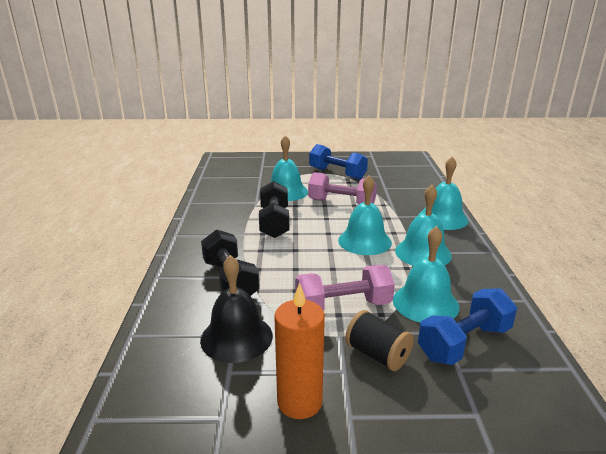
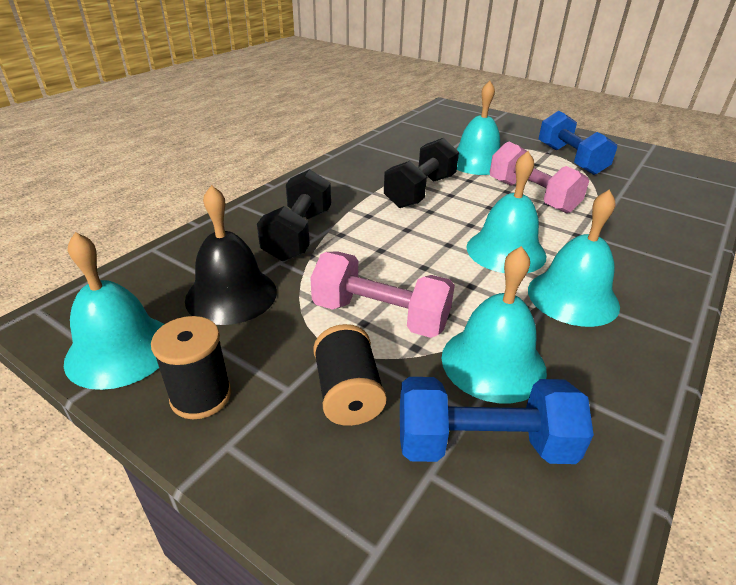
camera: 35 degrees right, 10 degrees up
orange candle [274,283,325,419] -> black spool [151,316,231,419]
turquoise bell [419,157,469,230] -> turquoise bell moved to [64,232,164,390]

